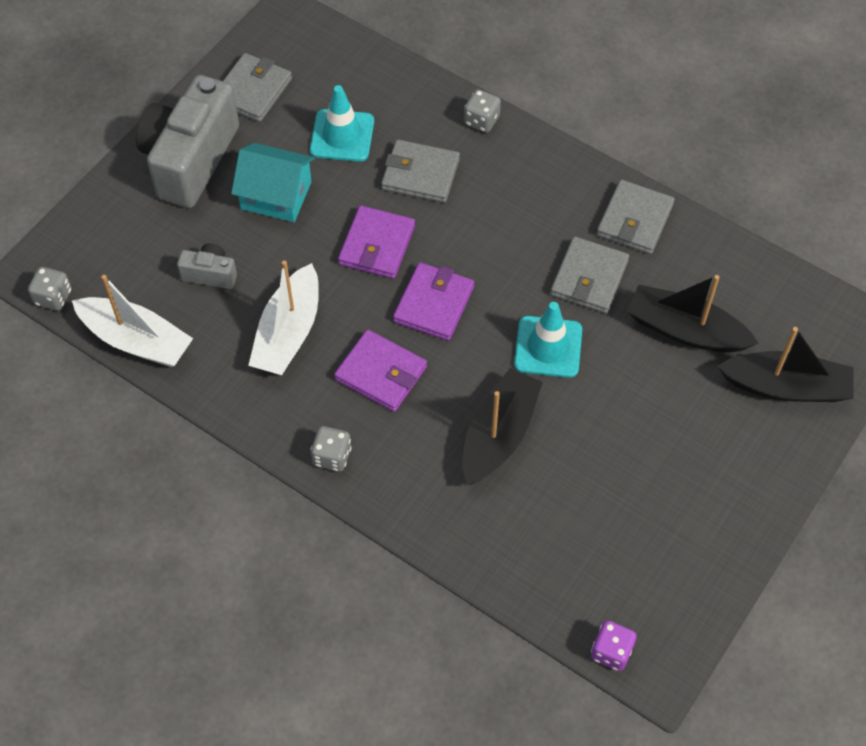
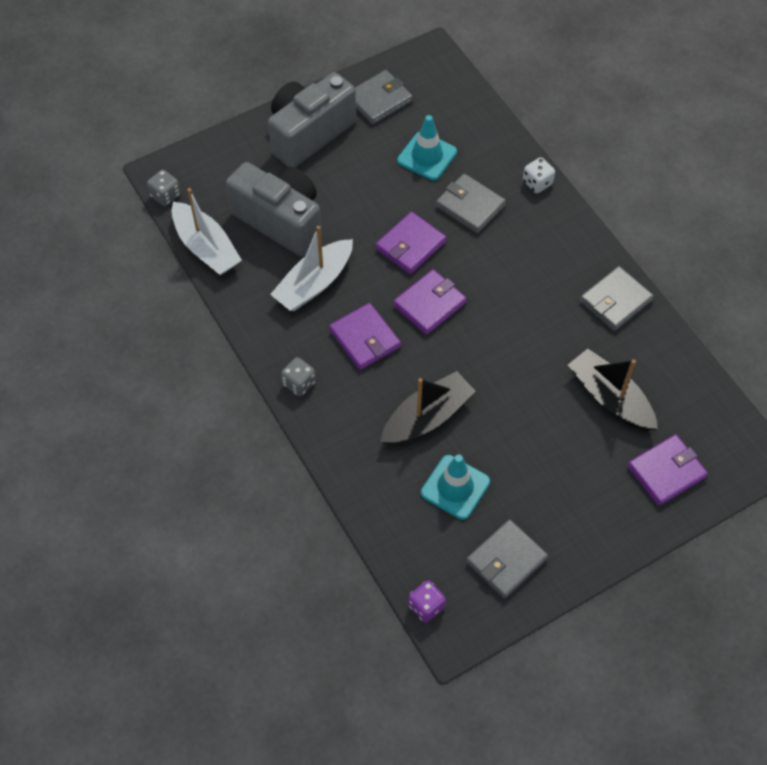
camera: 25 degrees right, 0 degrees up
grey camera [177,243,237,289] -> grey camera [226,162,322,257], size x2.23
turquoise house [231,143,315,222] -> none
grey dice [464,89,501,133] -> white dice [523,157,555,193]
turquoise traffic cone [514,302,582,378] -> turquoise traffic cone moved to [421,454,490,520]
grey wallet [550,236,629,313] -> grey wallet moved to [466,519,548,599]
black boat [717,327,854,402] -> purple wallet [627,434,708,506]

